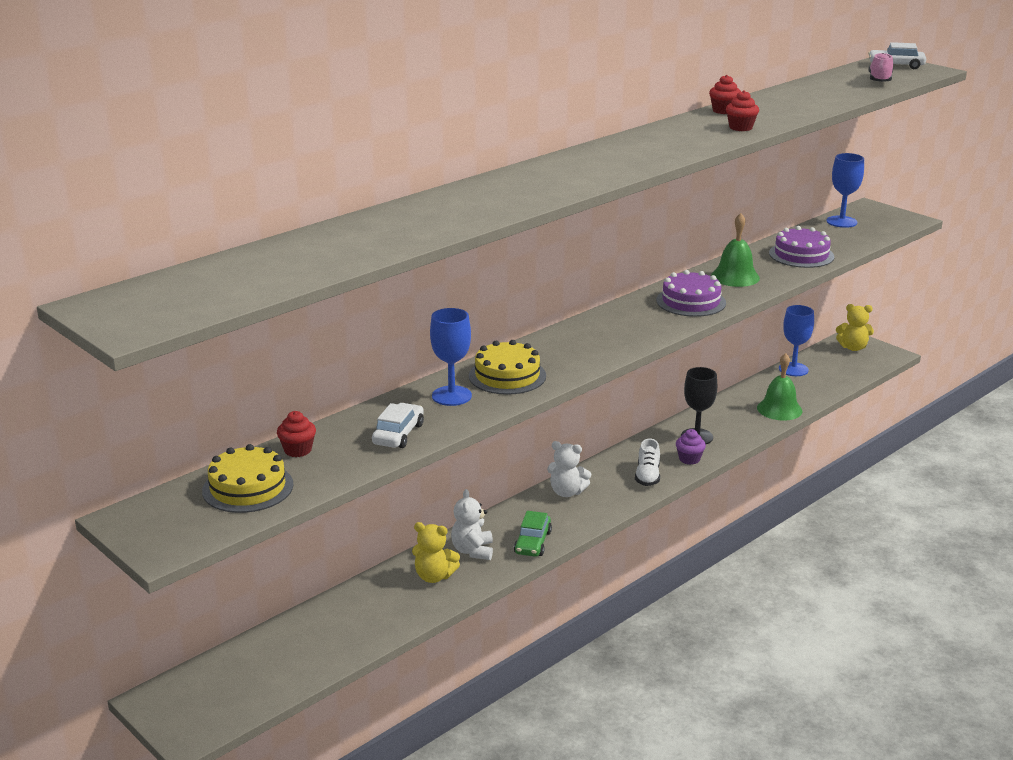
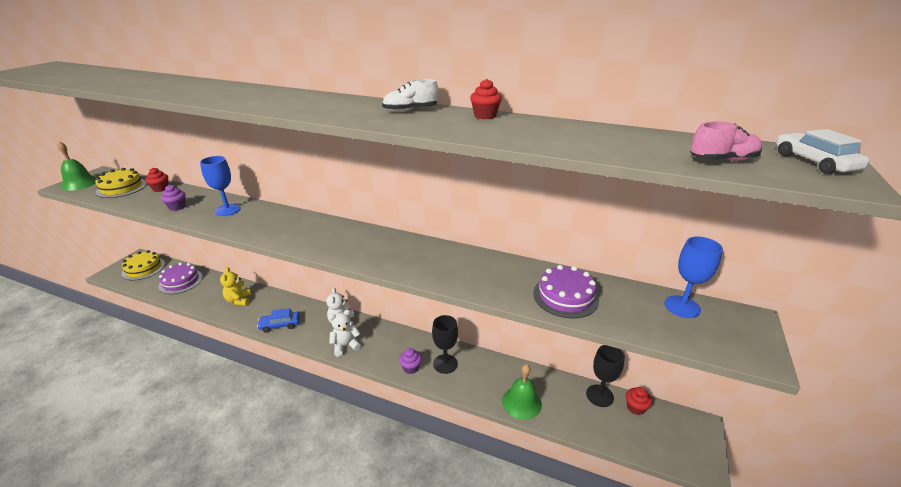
camera: 65 degrees right, 5 degrees up
white car [372,403,424,448] -> purple cupcake [161,185,186,211]
white teddy bear [451,489,493,560] -> white teddy bear moved to [329,310,361,357]
yellow cake [469,340,546,395] -> yellow cake moved to [122,250,165,280]
green car [514,511,552,557] -> blue car [257,308,300,333]
white shoe [635,439,660,486] -> white shoe moved to [382,79,439,112]
purple cake [656,270,726,317] -> purple cake moved to [159,262,203,294]
green bell [711,213,760,287] -> green bell moved to [57,142,96,191]
red cupcake [726,90,759,131] -> red cupcake moved to [626,387,652,415]
blue goblet [779,305,814,376] -> black goblet [586,345,625,407]
yellow teddy bear [836,304,874,351] -> none

